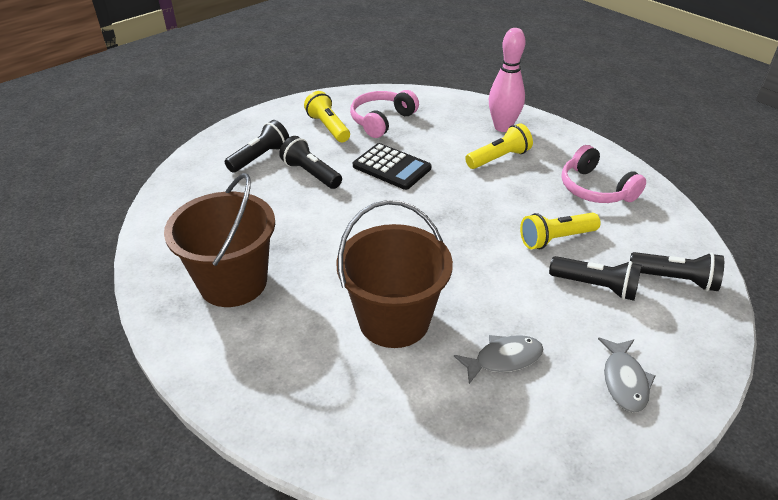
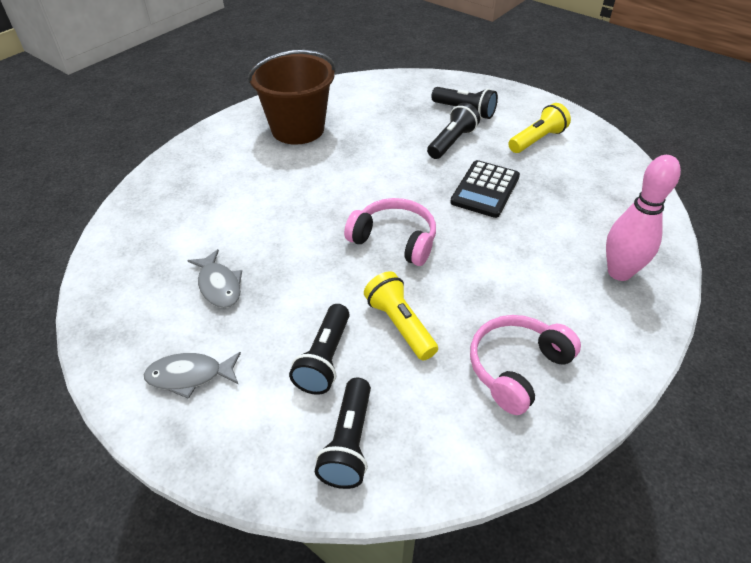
camera: 80 degrees right, 5 degrees up
brown bucket [336,200,453,348] -> none
pink headphones [350,90,419,138] -> pink headphones moved to [344,198,436,266]
yellow flashlight [465,123,533,169] -> none

